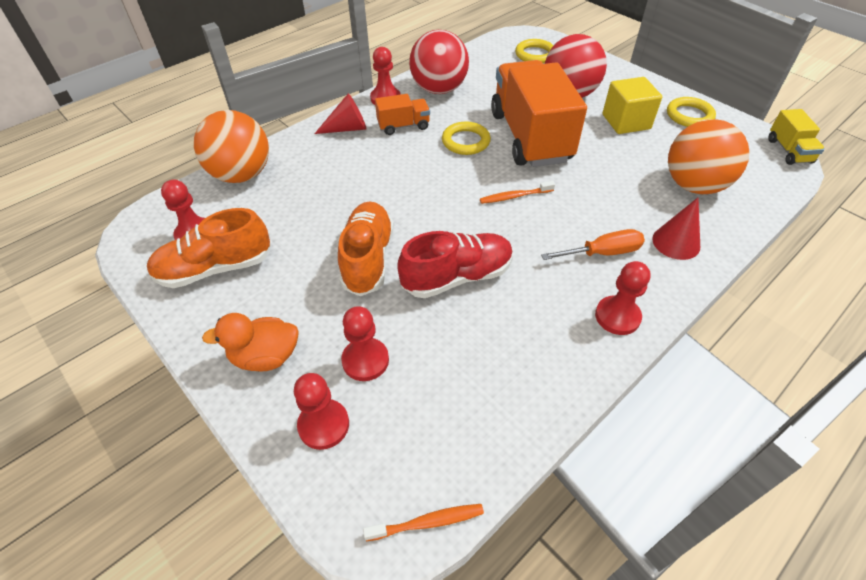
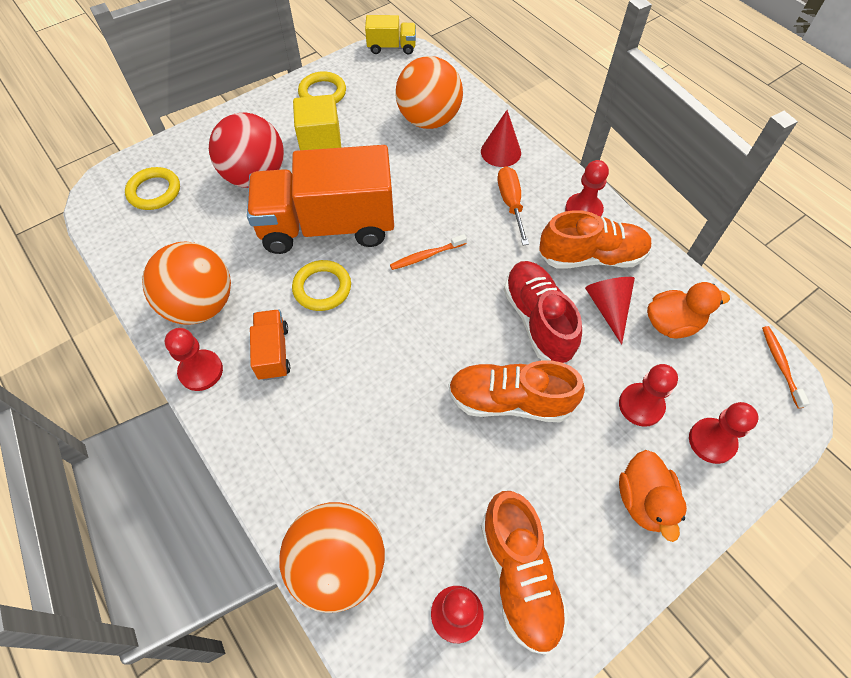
camera: 85 degrees left, 10 degrees up
red cone [314,94,367,134] -> red cone moved to [585,277,635,345]
red ball [409,30,469,94] -> orange ball [142,242,231,325]
orange toothbrush [480,181,555,204] -> orange toothbrush turned 75 degrees clockwise [390,234,467,270]
none -> orange shoe [539,210,652,268]
none -> orange duck [647,282,730,339]

